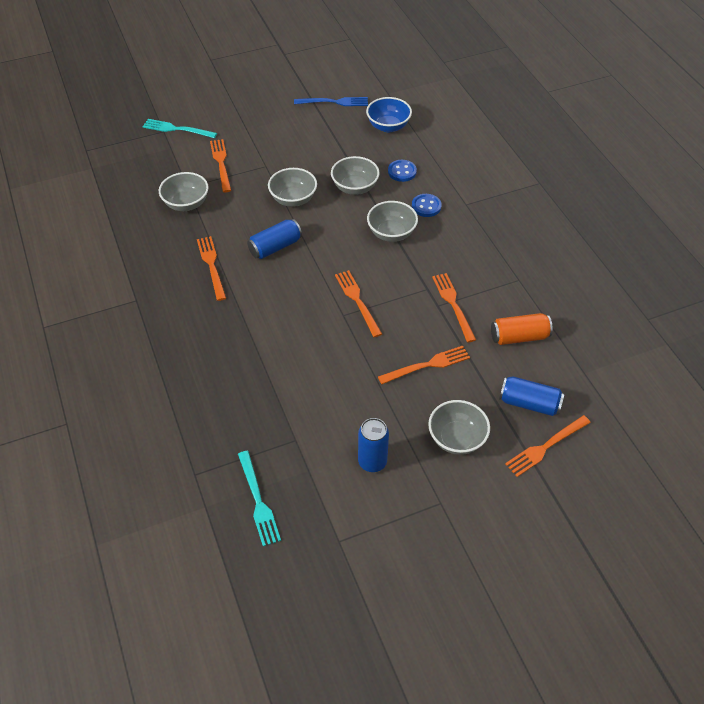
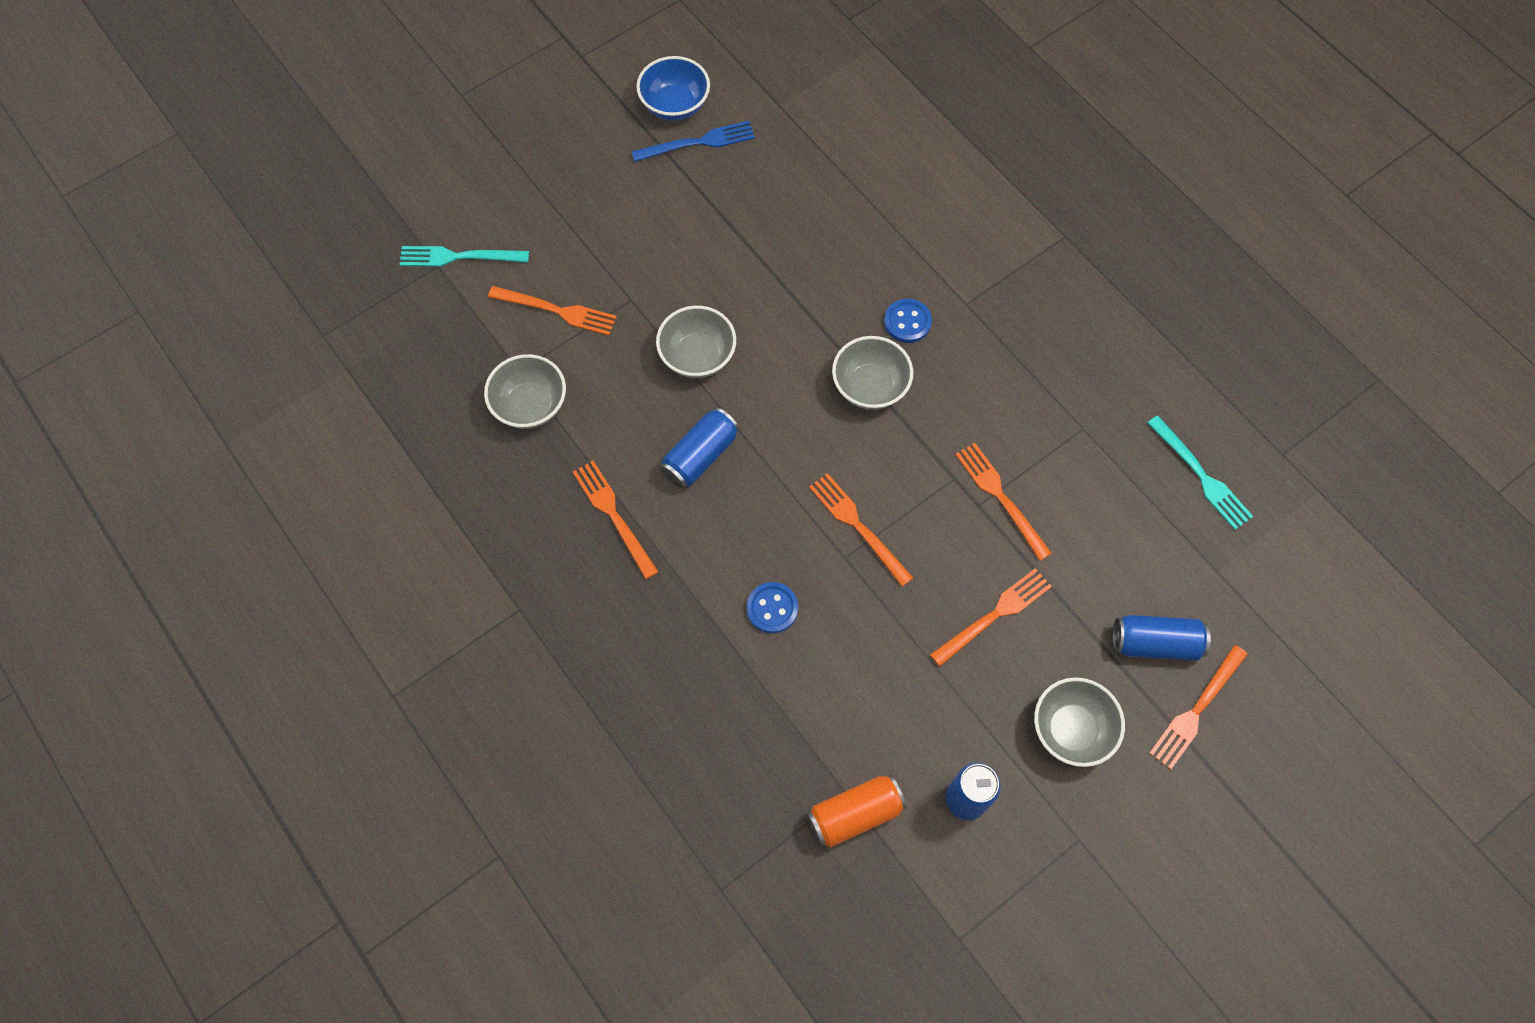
camera: 15 degrees left, 15 degrees up
orange fork [210,139,231,192] -> orange fork turned 135 degrees clockwise [488,286,617,336]
turquoise fork [238,451,281,546] -> turquoise fork moved to [1147,415,1254,530]
grey bowl [331,156,380,195] -> none
blue bowl [366,97,412,132] -> blue bowl moved to [636,56,710,121]
blue button [388,160,417,182] -> blue button moved to [747,582,798,633]
orange can [491,313,553,345] -> orange can moved to [807,775,906,847]

